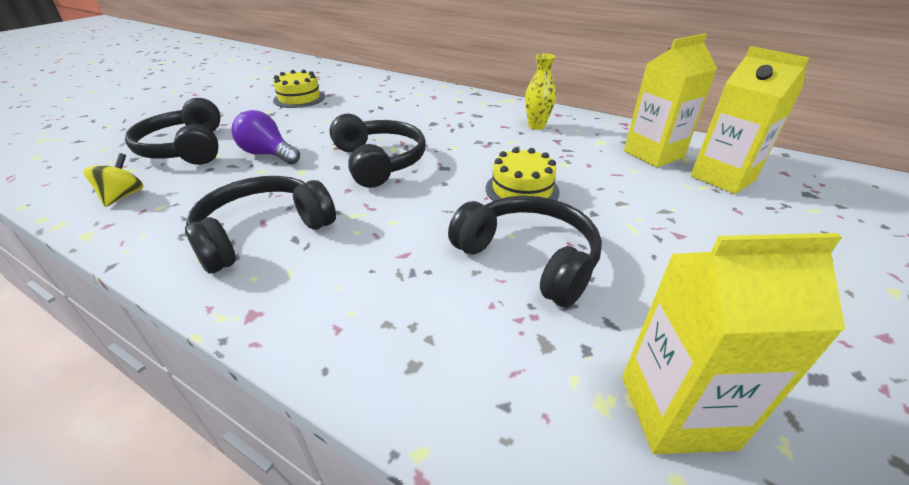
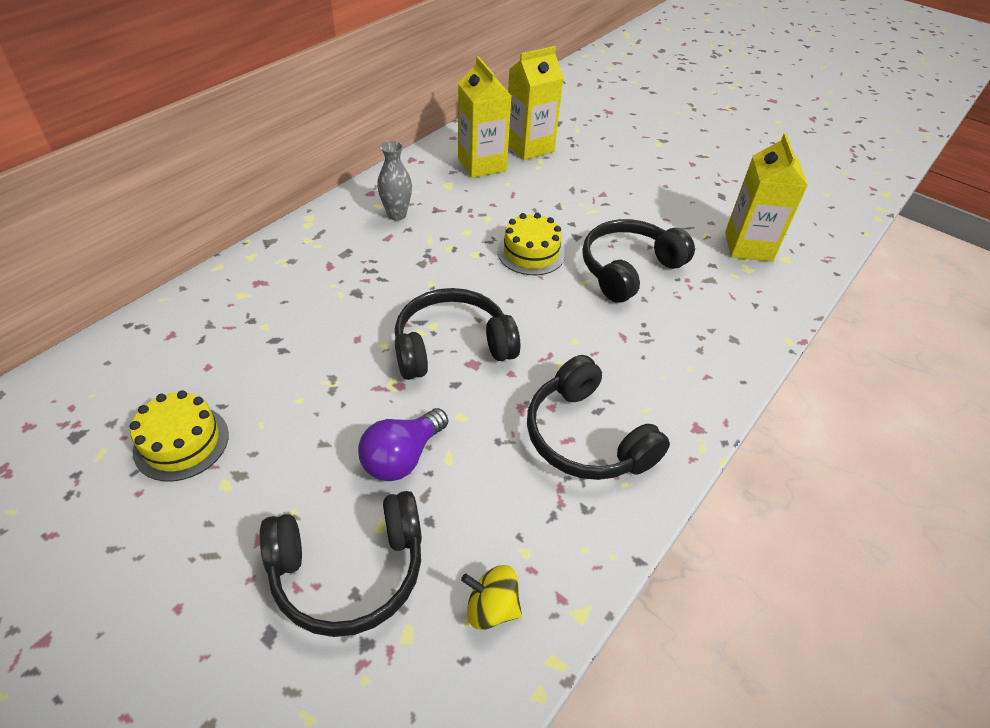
camera: 85 degrees left, 10 degrees up
yellow vase [525,53,556,130] -> grey vase [377,141,412,221]

